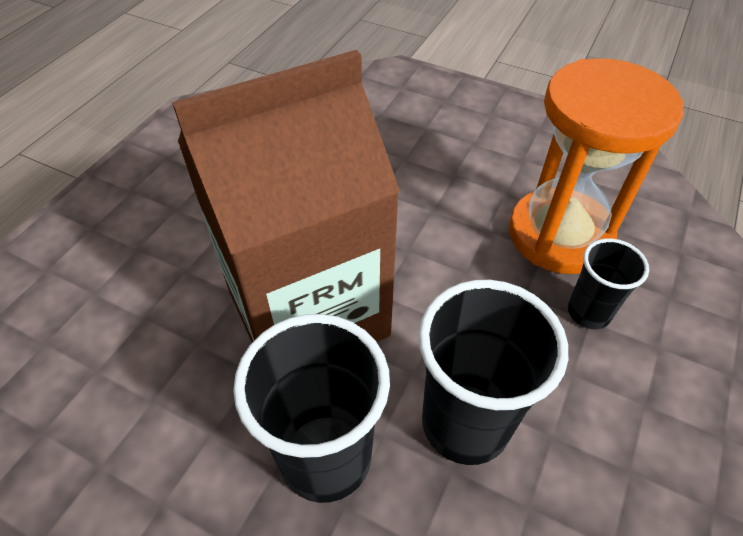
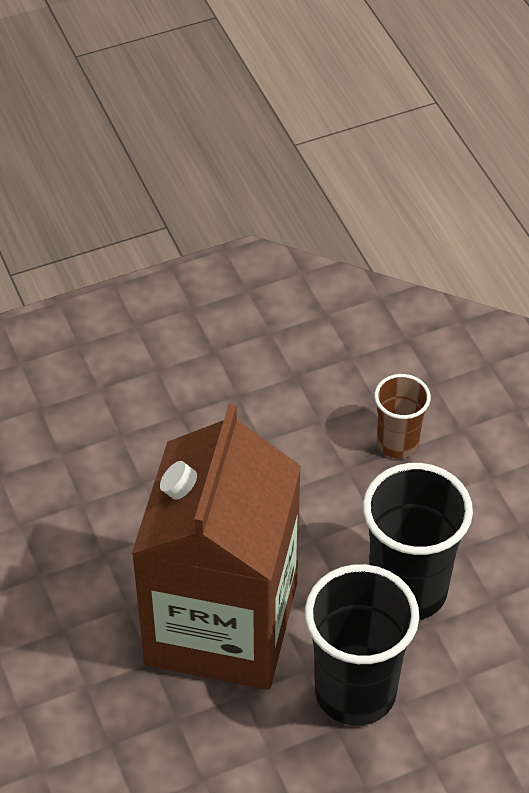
camera: 50 degrees left, 0 degrees up
orange hourglass [509,58,683,274] -> none
black cup [568,238,649,329] -> brown cup [374,374,431,459]

